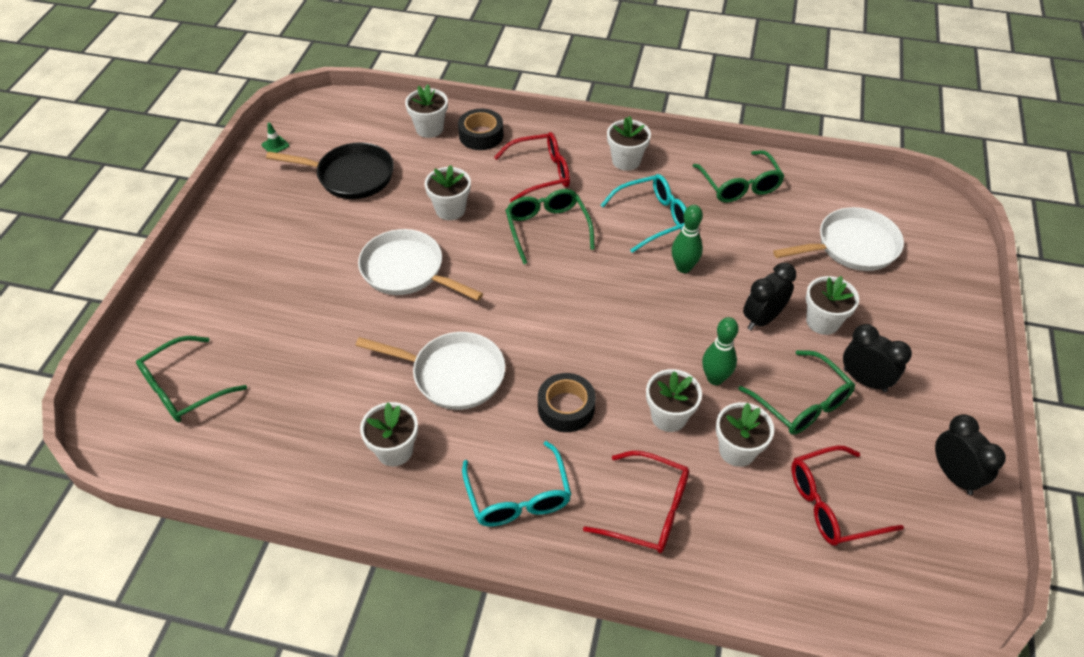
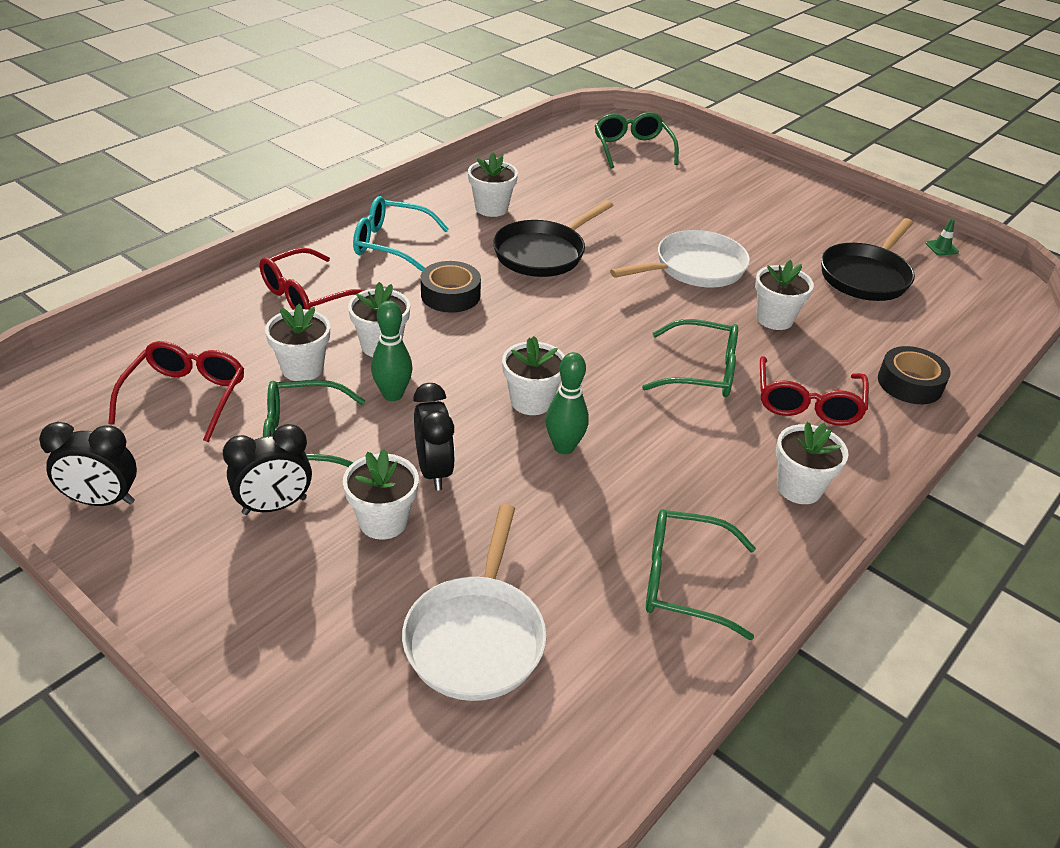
camera: 115 degrees right, 10 degrees down
white pan [355,332,505,410] -> black pan [493,200,613,277]
white flower pot [405,84,448,138] -> white flower pot moved to [502,336,565,415]
turquoise glasses [601,174,687,253] -> none

